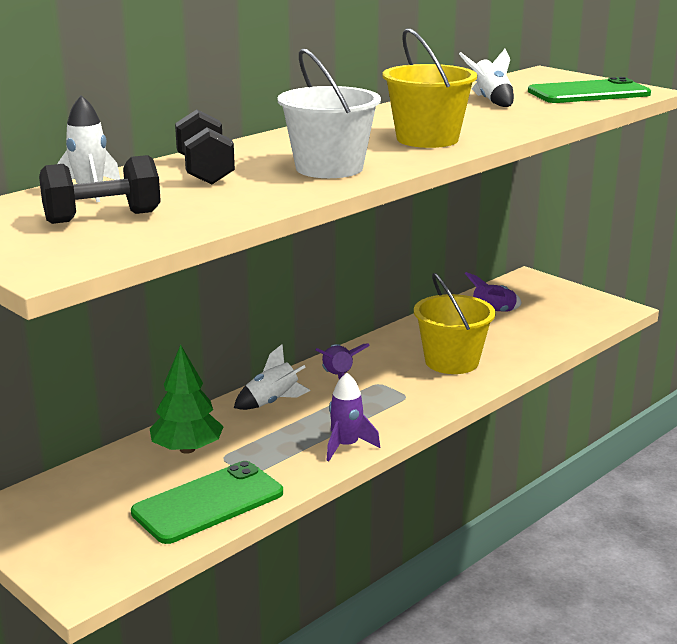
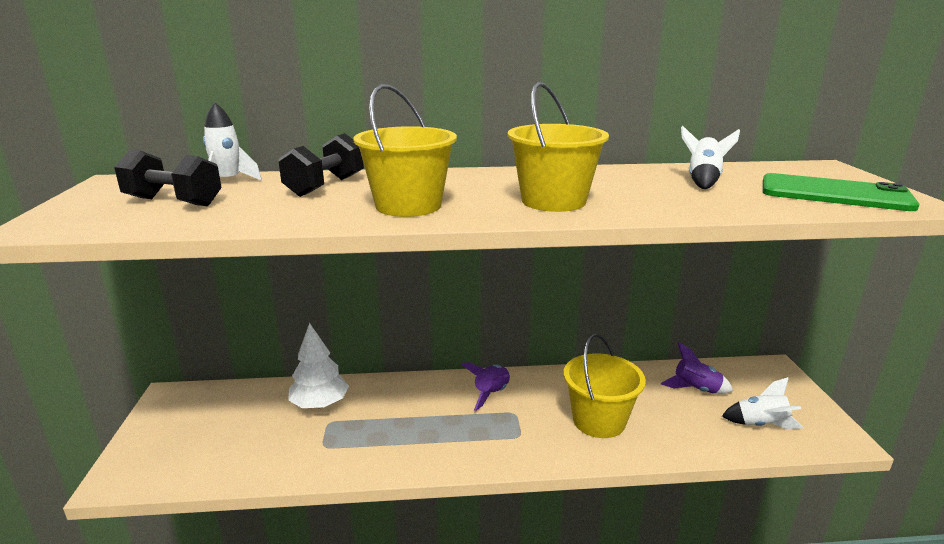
camera: 40 degrees right, 0 degrees up
green phone [131,461,283,544] -> none
green tree [150,345,224,454] -> white tree [288,323,349,408]
white rocket [234,344,311,410] -> white rocket moved to [722,377,803,429]
white bucket [278,48,381,178] -> yellow bucket [353,84,457,217]
purple rocket [326,373,380,461] -> none

